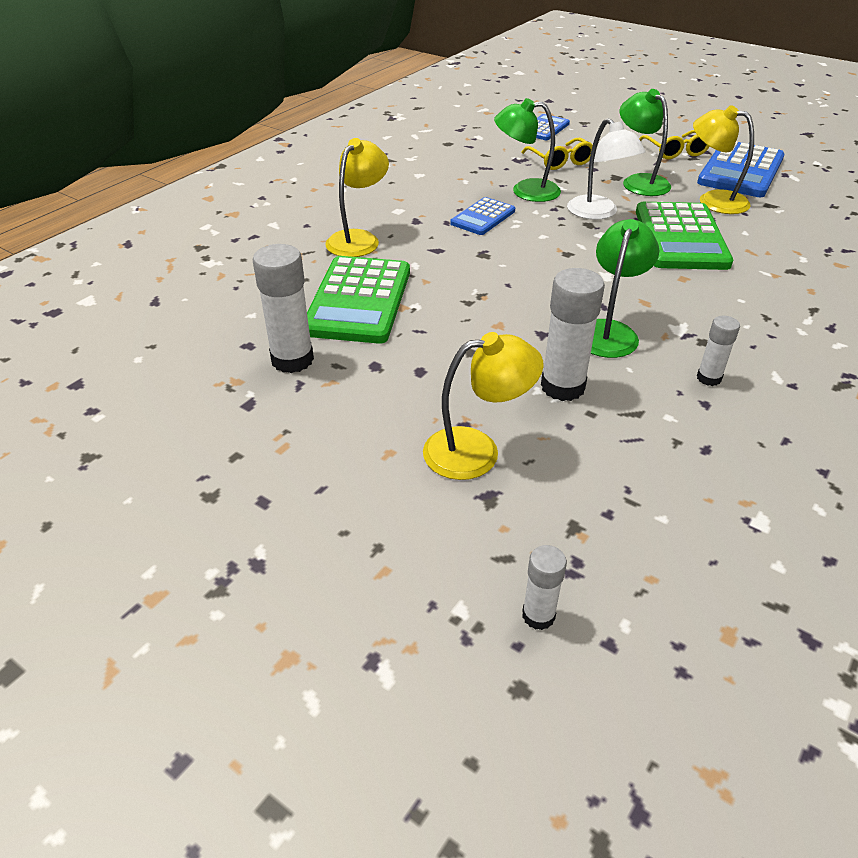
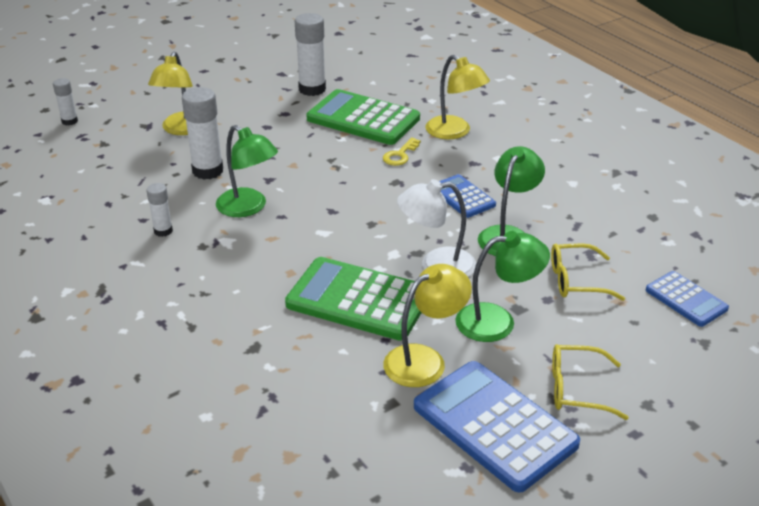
camera: 110 degrees right, 5 degrees down
none -> yellow key [383,137,421,166]

